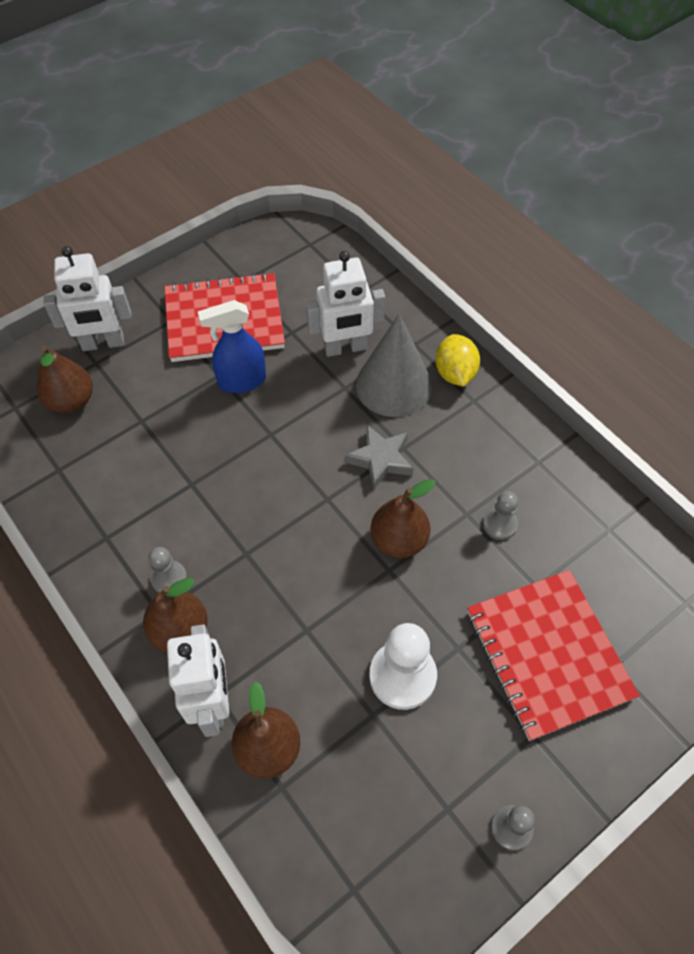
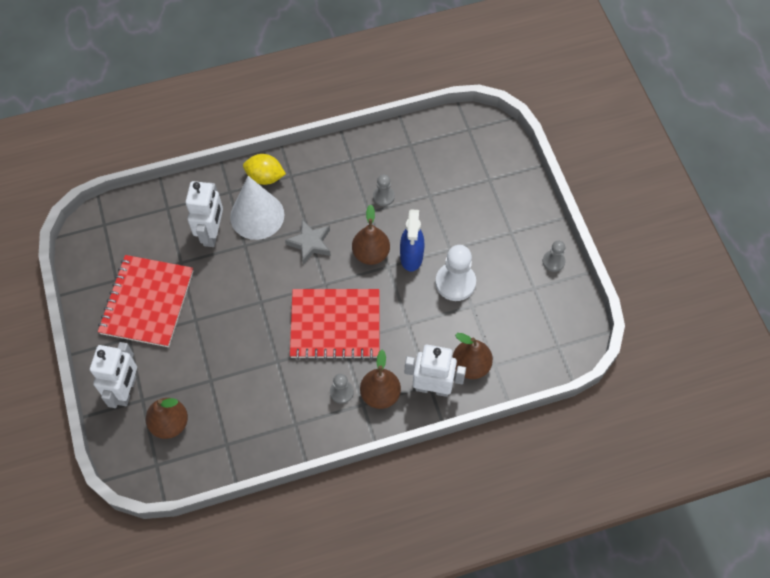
camera: 70 degrees left, 5 degrees up
blue spray bottle [198,300,266,393] -> blue spray bottle moved to [400,210,424,272]
grey cone [356,314,432,417] -> white cone [230,176,285,240]
red notebook [467,570,640,741] -> red notebook moved to [290,289,379,360]

